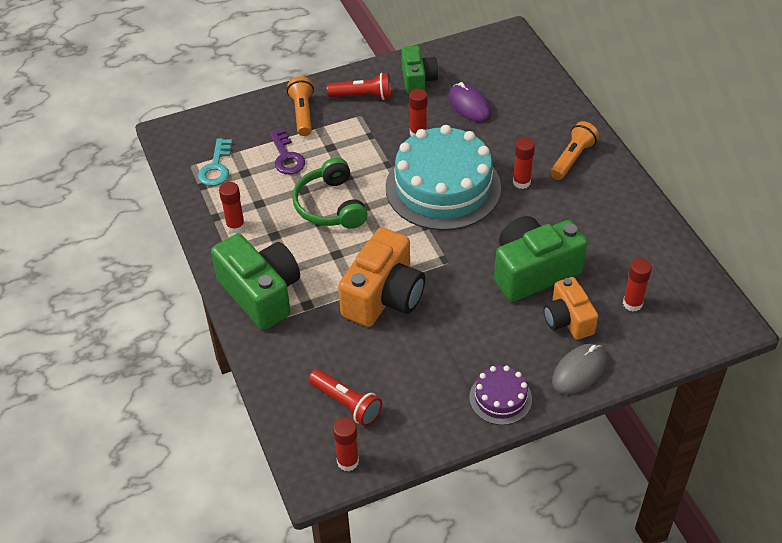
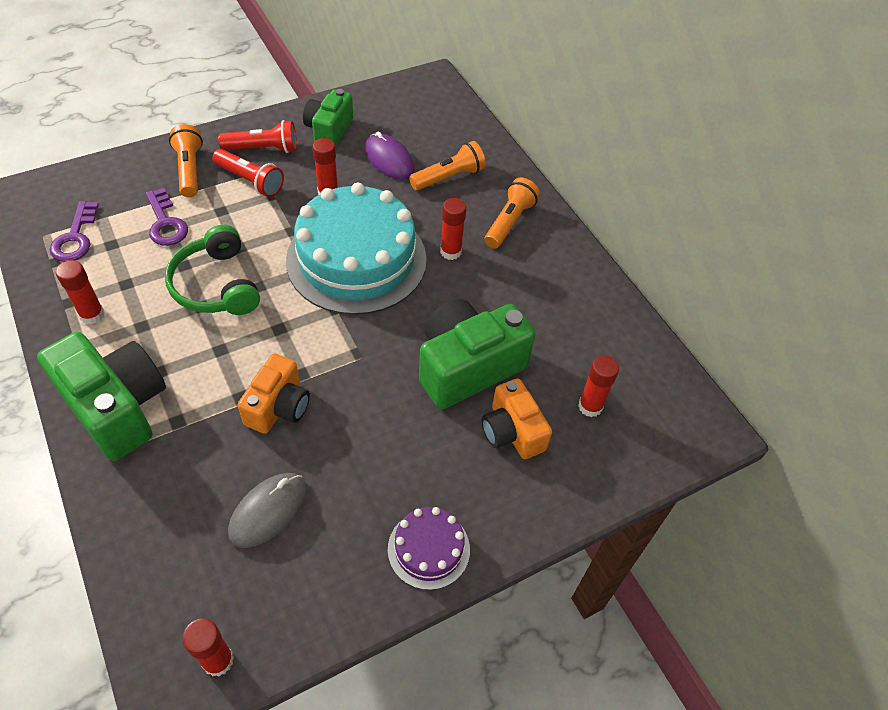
camera: 10 degrees left, 5 degrees up
turquoise key [198,138,232,186] -> purple key [49,201,99,262]
red flashlight [308,369,382,426] -> red flashlight moved to [212,149,284,197]
orange camera [338,227,425,327] -> orange camera [237,354,310,434], size x0.61
green camera [401,46,438,95] -> green camera turned 150 degrees counterclockwise [303,89,353,146]
grey mouse [552,344,607,394] -> grey mouse moved to [228,473,307,548]
none -> orange flashlight [409,141,486,191]

